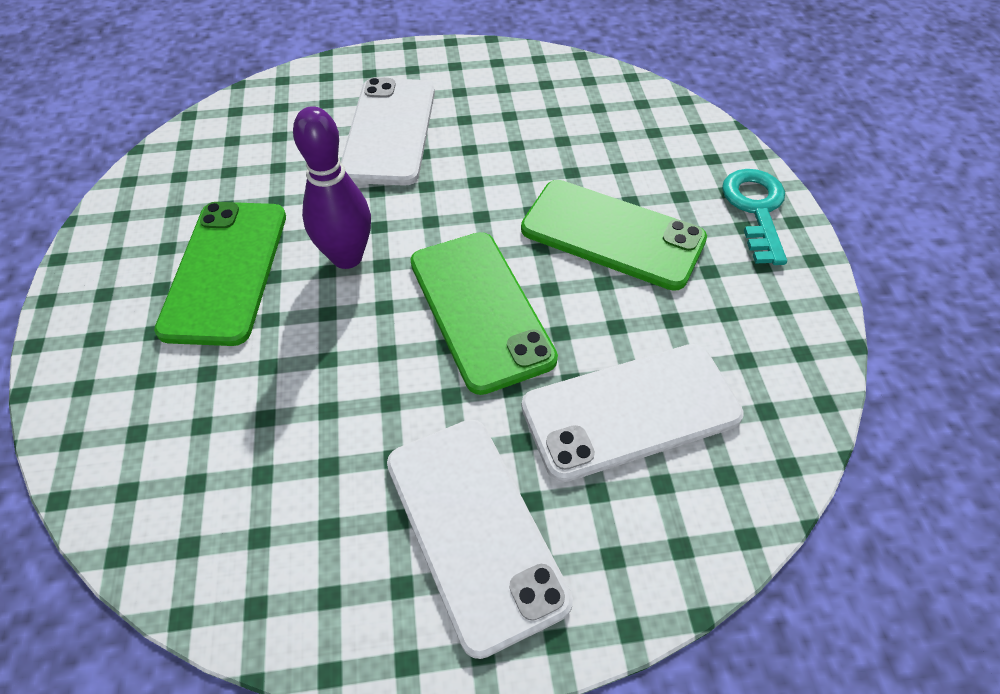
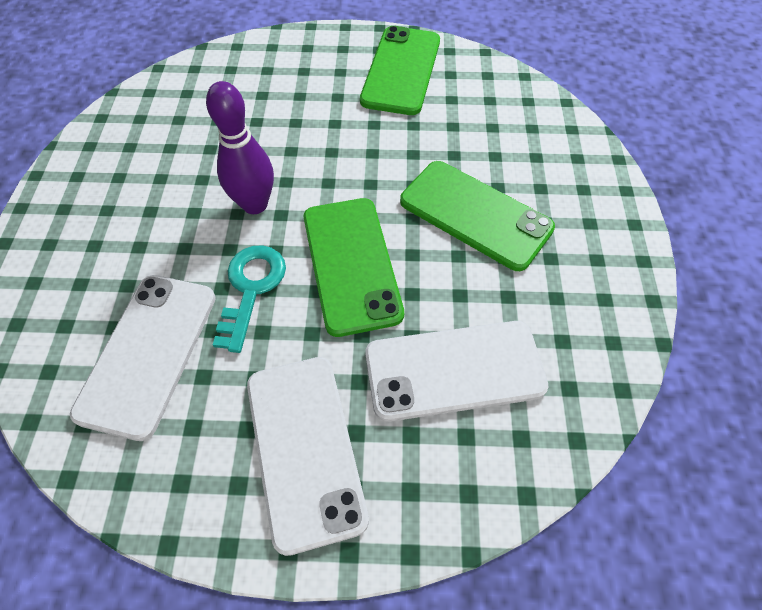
camera: 10 degrees right, 5 degrees up
green phone [154,202,286,346] -> green phone moved to [360,26,440,115]
white phone [341,77,435,186] -> white phone moved to [70,275,216,441]
turquoise key [722,169,787,265] -> turquoise key moved to [213,245,286,353]

